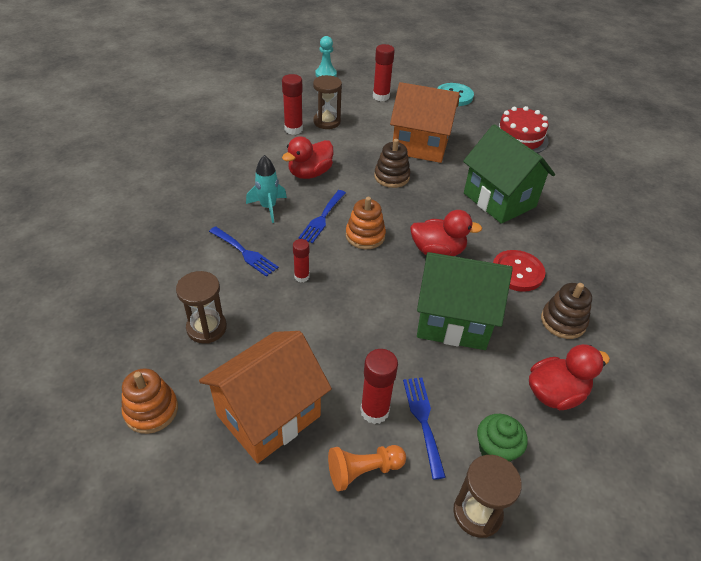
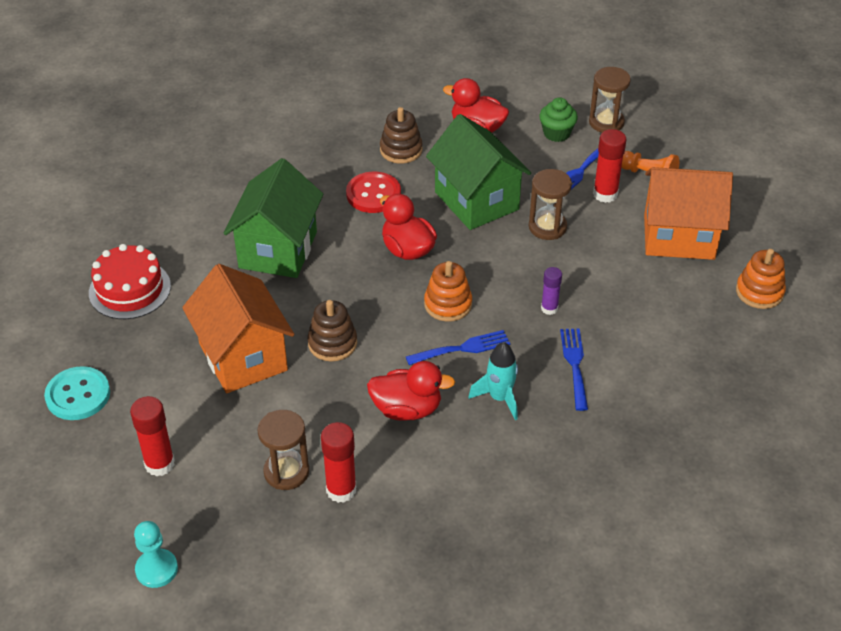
camera: 130 degrees left, 0 degrees up
brown hourglass [176,271,227,344] -> brown hourglass moved to [529,169,572,240]
red glue stick [293,239,309,282] -> purple glue stick [541,267,562,315]

